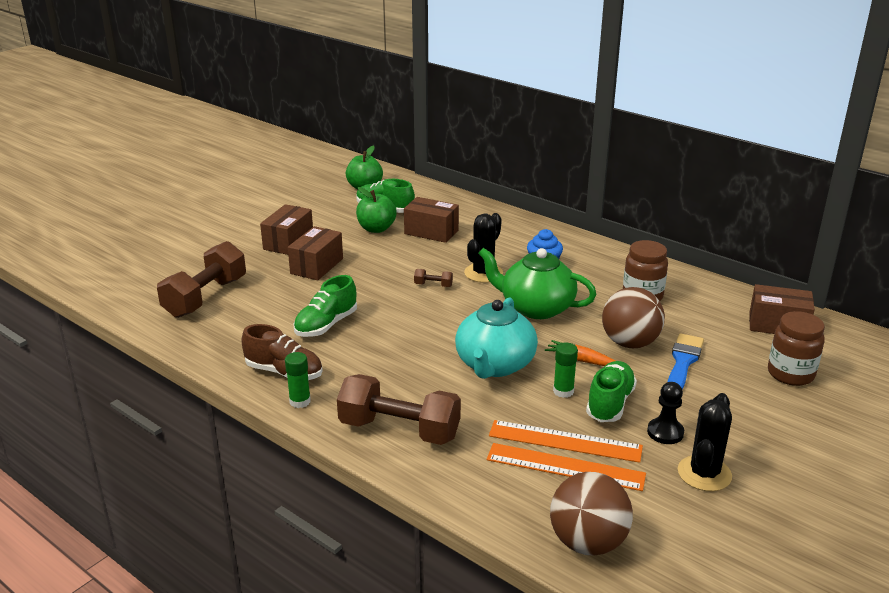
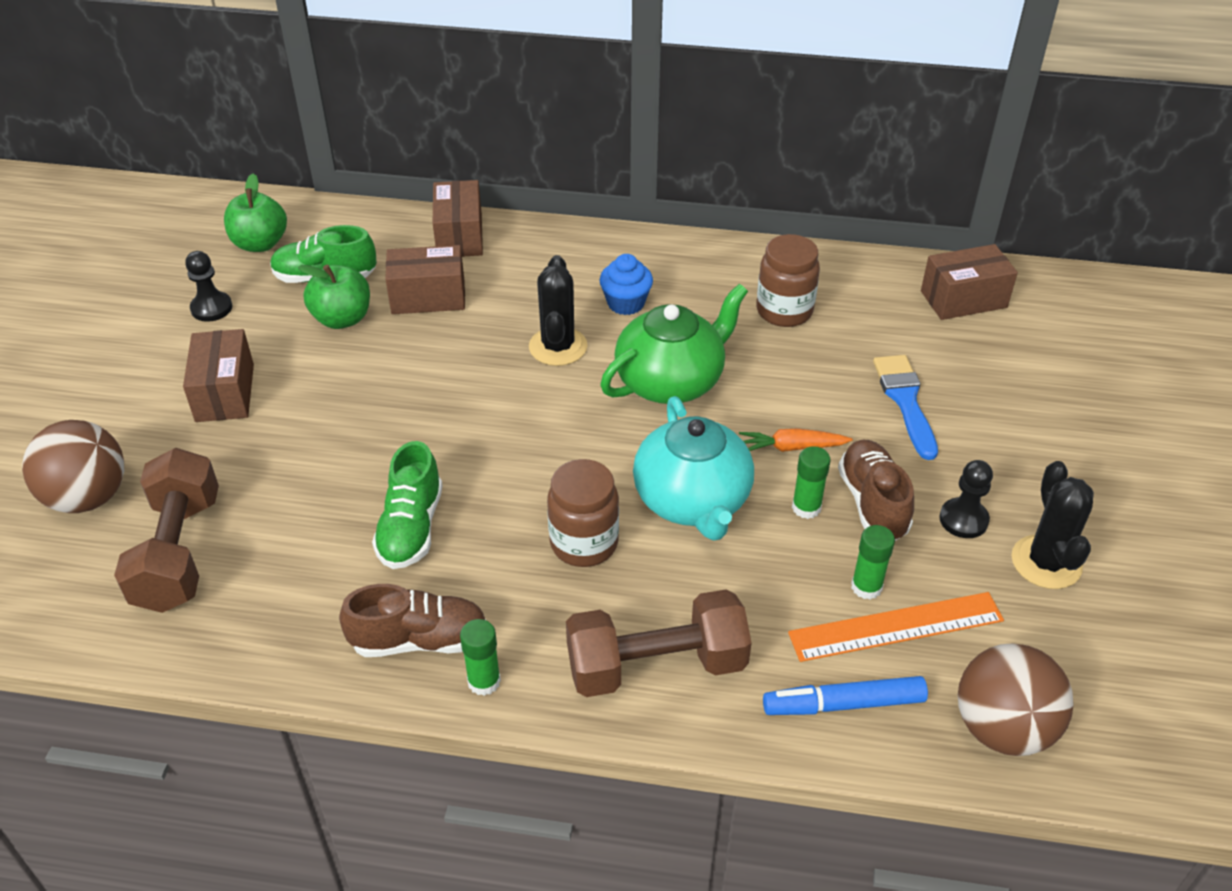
camera: 30 degrees left, 15 degrees up
brown box [288,226,343,280] -> brown box moved to [433,180,483,257]
brown dumbbell [414,269,453,287] -> none
green teapot [478,248,596,319] -> green teapot turned 150 degrees clockwise [601,284,748,404]
orange ruler [489,420,643,463] -> green glue stick [851,525,895,599]
green shoe [586,361,637,422] -> brown shoe [838,440,914,541]
brown ball [602,287,665,348] -> brown ball moved to [22,420,124,513]
brown jar [768,311,825,386] -> brown jar moved to [547,459,619,567]
none -> black pawn [185,251,232,322]
none -> blue marker [763,676,928,715]

